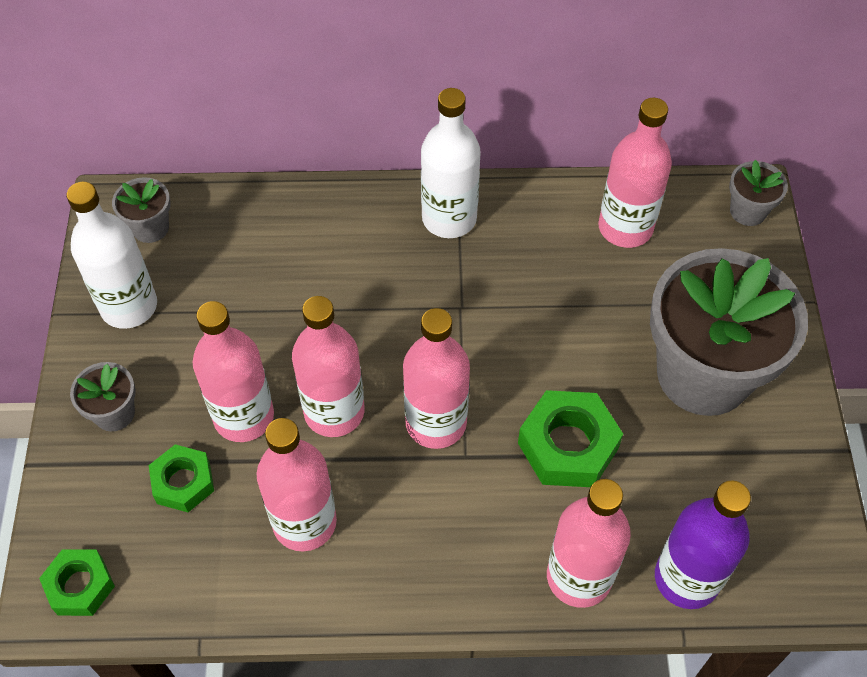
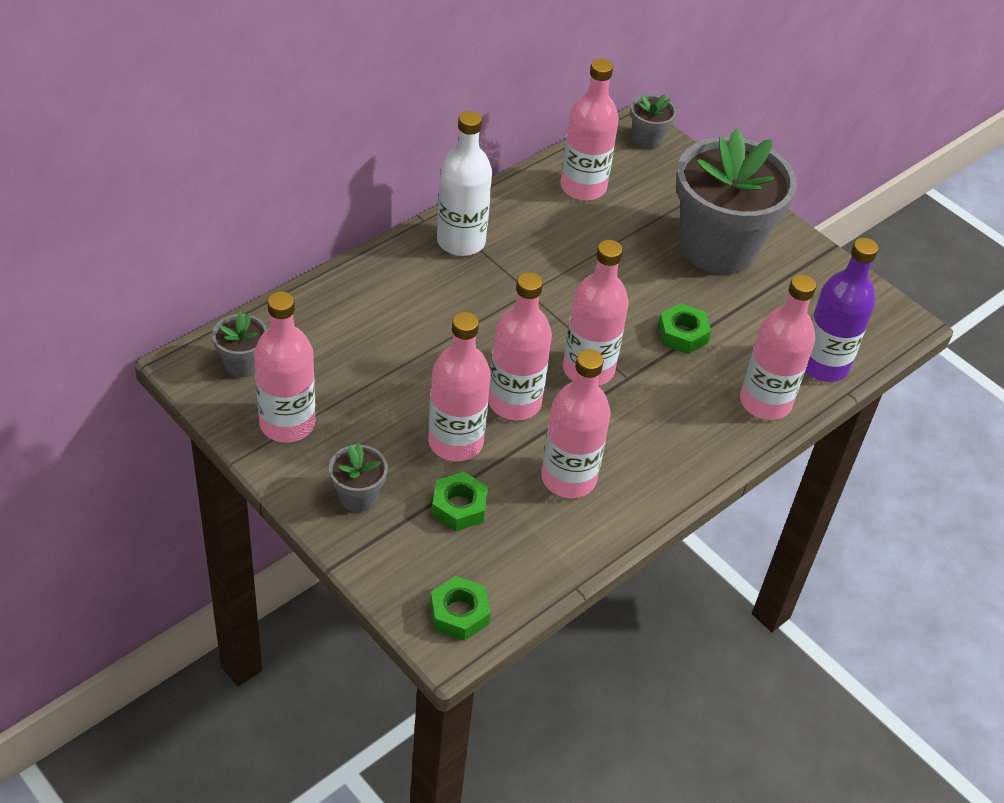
camera: 45 degrees left, 10 degrees down
white bottle [67,182,157,329] -> pink bottle [254,291,315,443]
green nut [518,390,623,487] -> green nut [658,303,711,354], size x0.64

